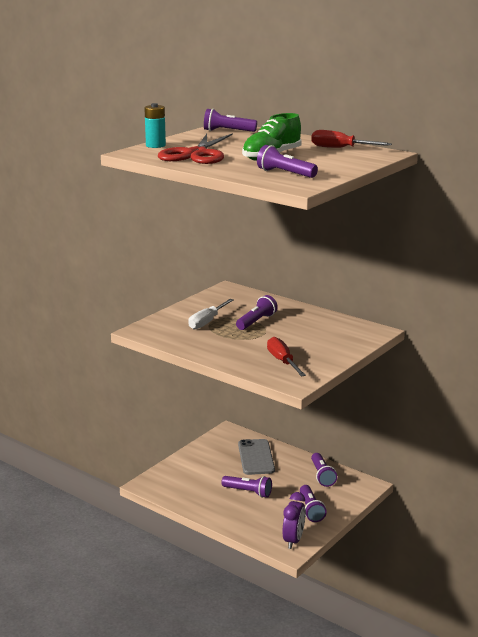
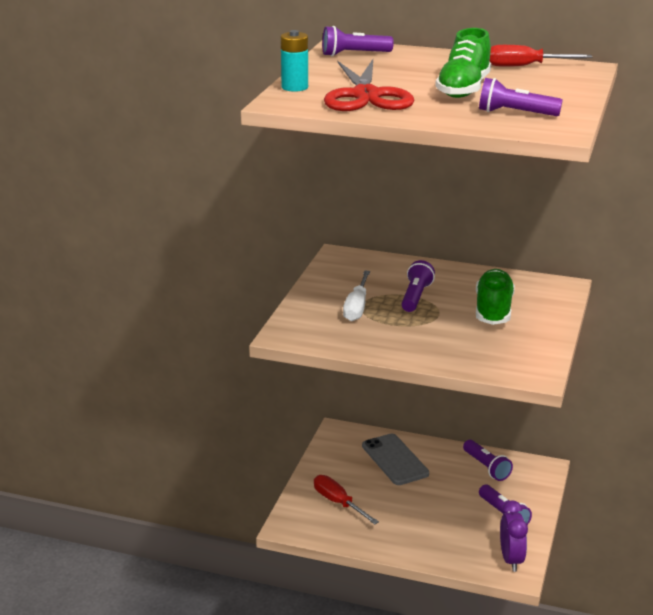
camera: 20 degrees left, 5 degrees up
purple flashlight [221,476,272,498] -> none
red screwdriver [267,337,306,377] -> red screwdriver moved to [314,475,379,525]
none -> green shoe [476,269,515,325]

